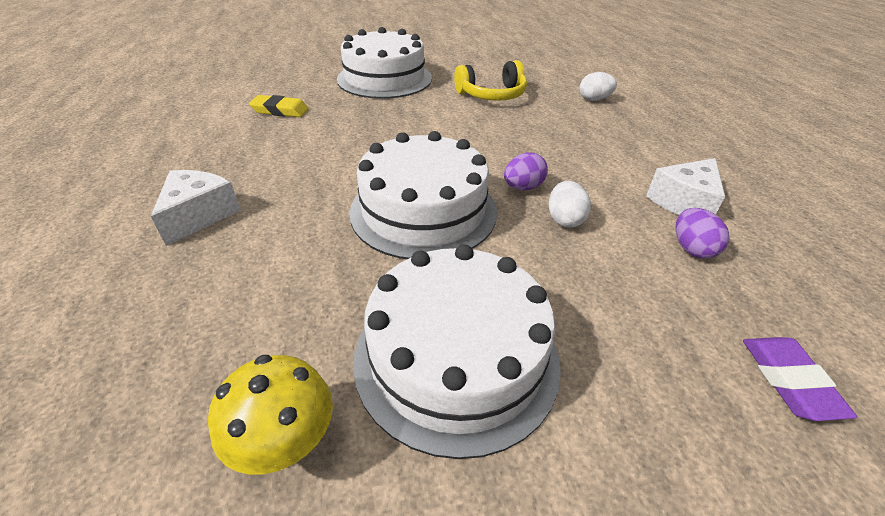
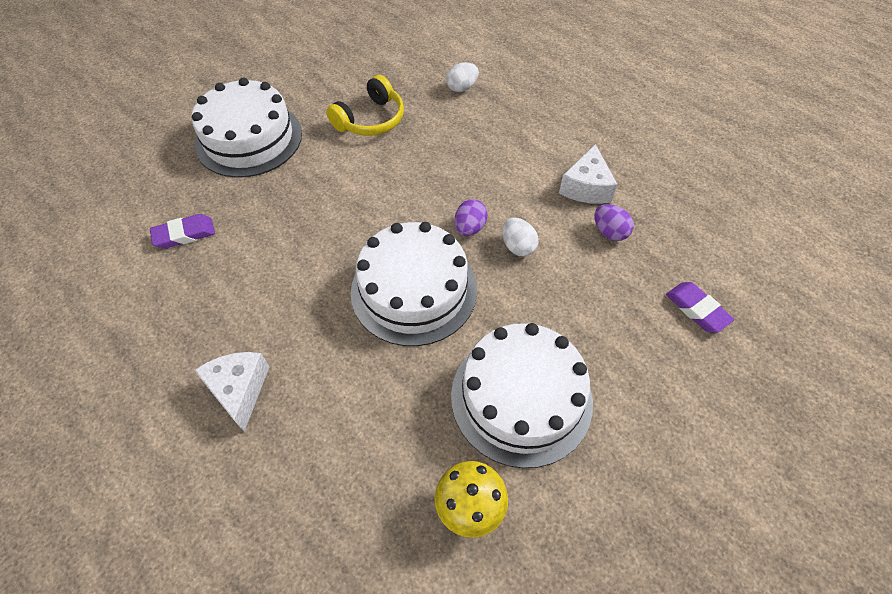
camera: 30 degrees left, 15 degrees up
yellow eraser [249,95,309,117] -> purple eraser [150,214,215,249]

